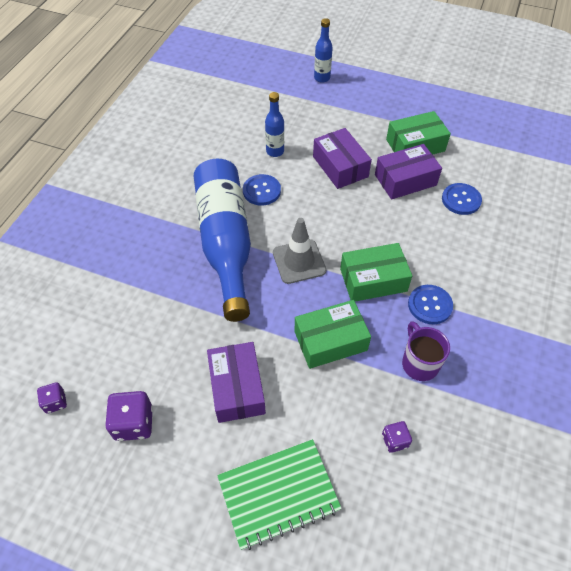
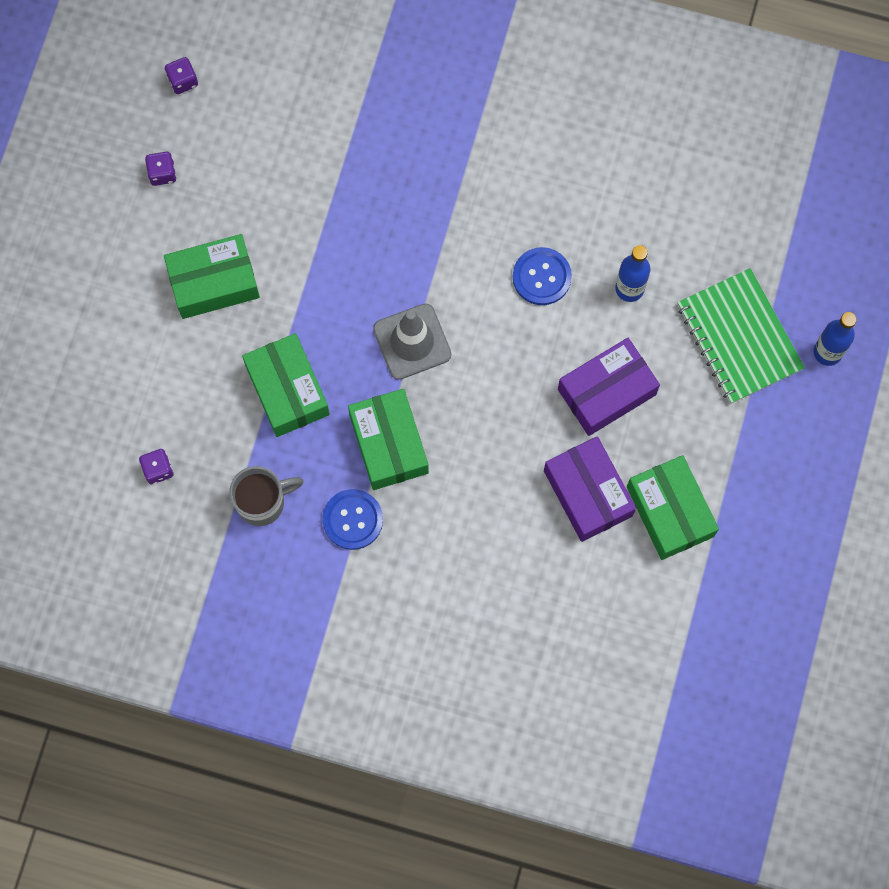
camera: 85 degrees right, 20 degrees up
purple dice [105,391,153,441] -> purple dice [145,152,176,186], size x0.59
blue bottle [194,159,251,322] -> none
purple box [207,342,266,423] -> green box [164,234,260,319]
green notebook [217,439,342,550] -> green notebook moved to [677,268,805,404]
purple mug [402,321,450,381] -> grey mug [229,466,304,526]
blue button [442,183,482,215] -> none

